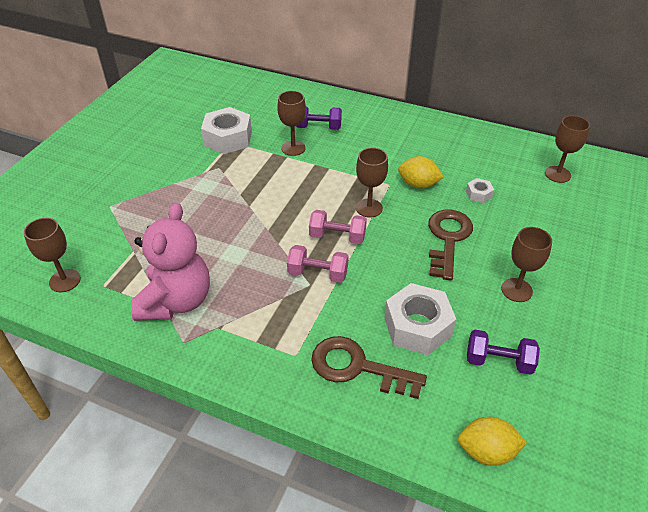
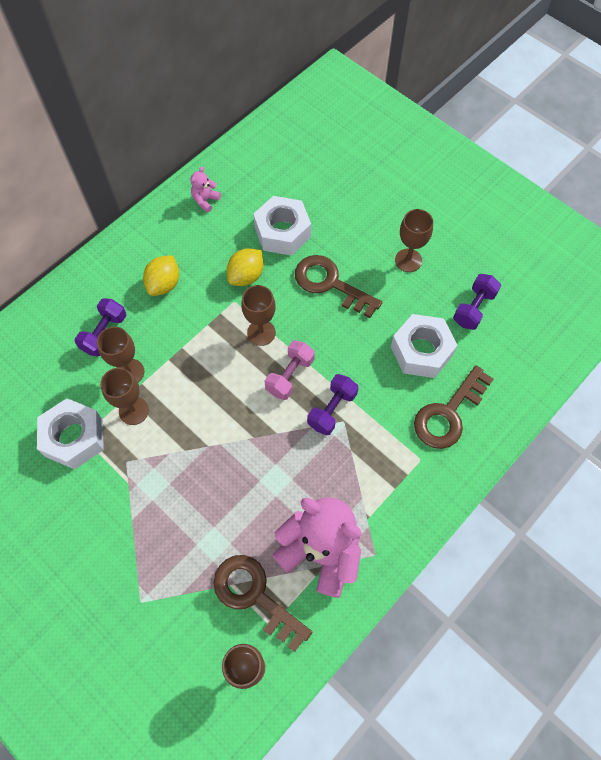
camera: 70 degrees left, 20 degrees up
pink dumbbell [287,245,349,283] -> purple dumbbell [307,374,358,435]
yellow lemon [458,417,527,466] -> yellow lemon moved to [143,255,179,296]
white nut [466,178,494,203] -> white nut [253,196,311,256], size x2.14
brown goblet [545,115,590,183] -> brown goblet moved to [100,368,149,425]
none -> pink teddy bear [190,167,221,213]
none -> brown key [213,555,312,652]

